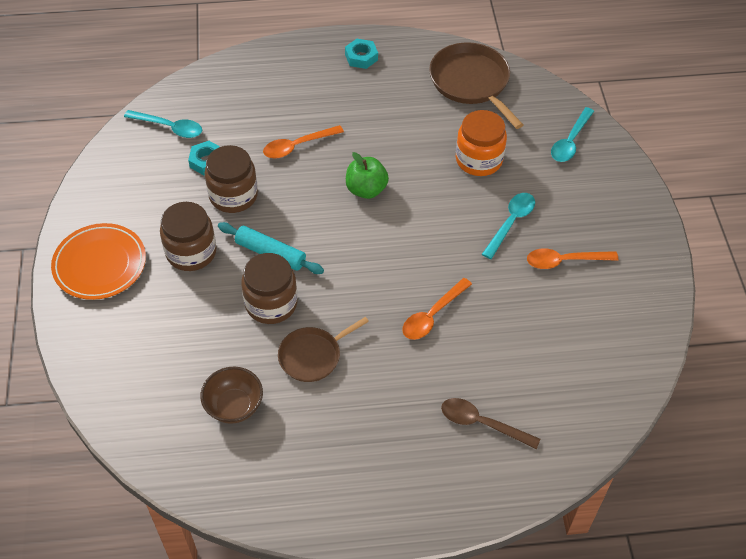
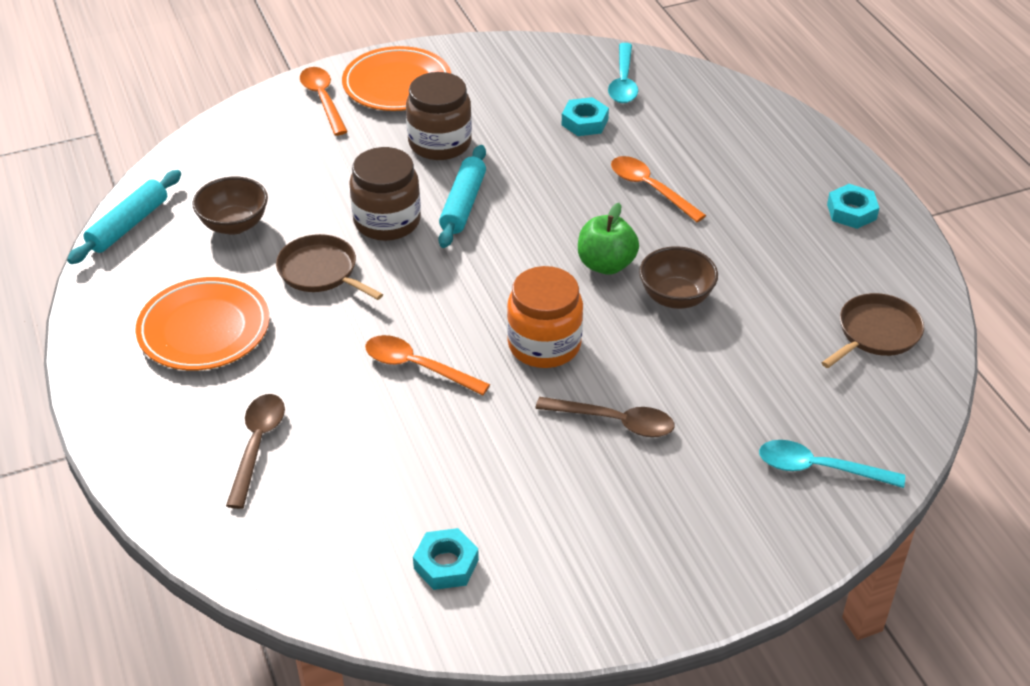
camera: 75 degrees right, 10 degrees down
brown jar [205,145,258,213] -> none
brown pan [429,42,523,129] -> brown pan [821,293,924,368], size x0.63
orange jar [456,110,507,176] -> orange jar moved to [507,266,583,368]
turquoise spoon [482,193,535,259] -> brown spoon [535,397,674,437]
orange spoon [527,248,618,269] -> orange spoon moved to [300,67,348,135]
none -> turquoise rolling pin [67,170,181,264]
none -> orange plate [136,277,270,370]
none -> turquoise nut [413,528,479,590]
none -> brown bowl [639,246,718,309]

